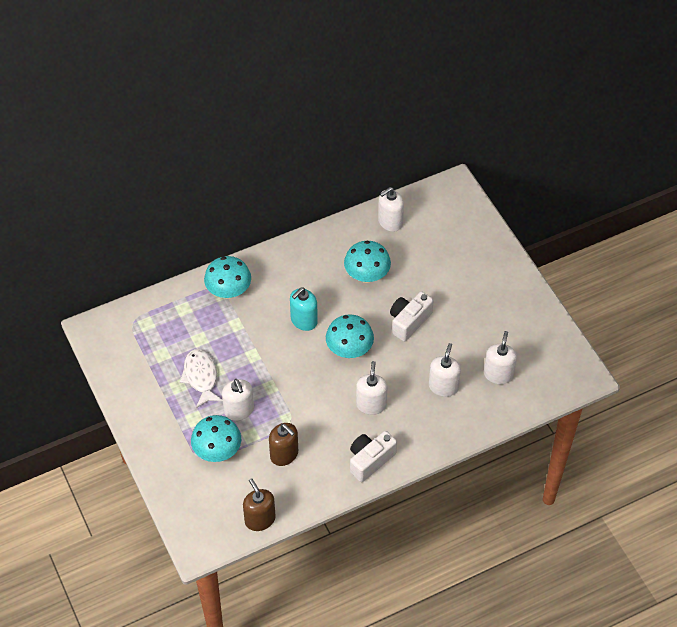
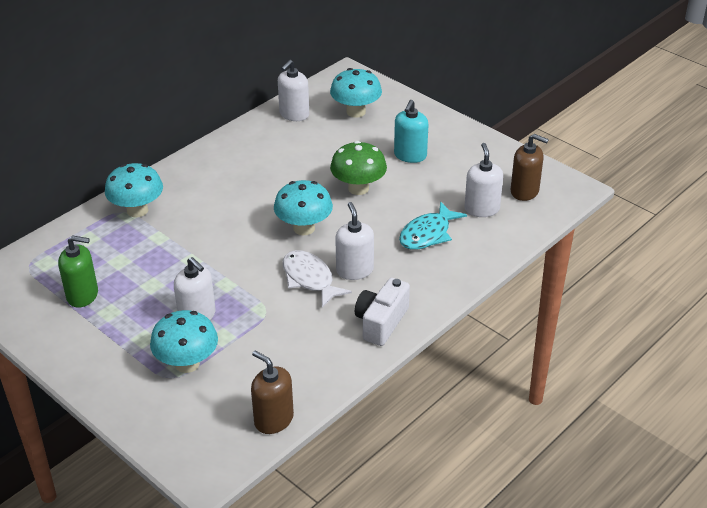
camera: 20 degrees left, 15 degrees down
white fish [180,349,223,408] -> white fish moved to [283,250,352,308]
brown soap dispenser [269,423,298,466] -> brown soap dispenser moved to [511,134,549,201]
turquoise soap dispenser [290,288,318,331] -> turquoise soap dispenser moved to [394,100,429,163]
turquoise mushroom [344,241,391,283] -> turquoise mushroom moved to [330,68,382,118]
white camera [390,291,434,342] -> green mushroom [330,141,387,195]
white soap dispenser [429,343,461,397] -> turquoise fish [399,201,467,250]
none -> green soap dispenser [58,235,98,308]

